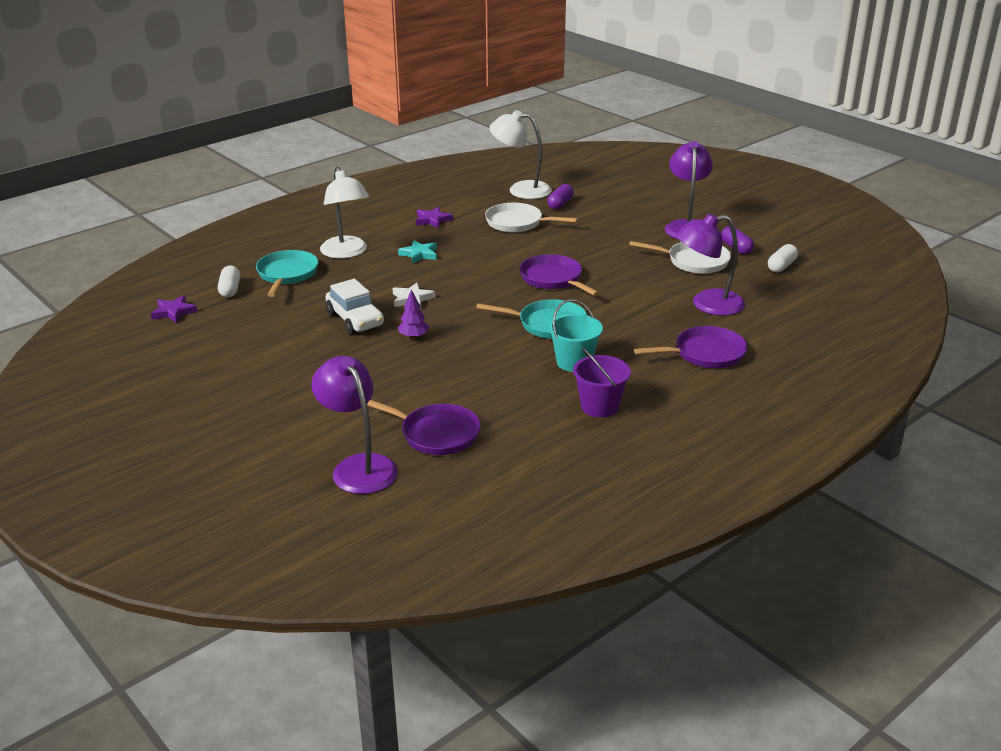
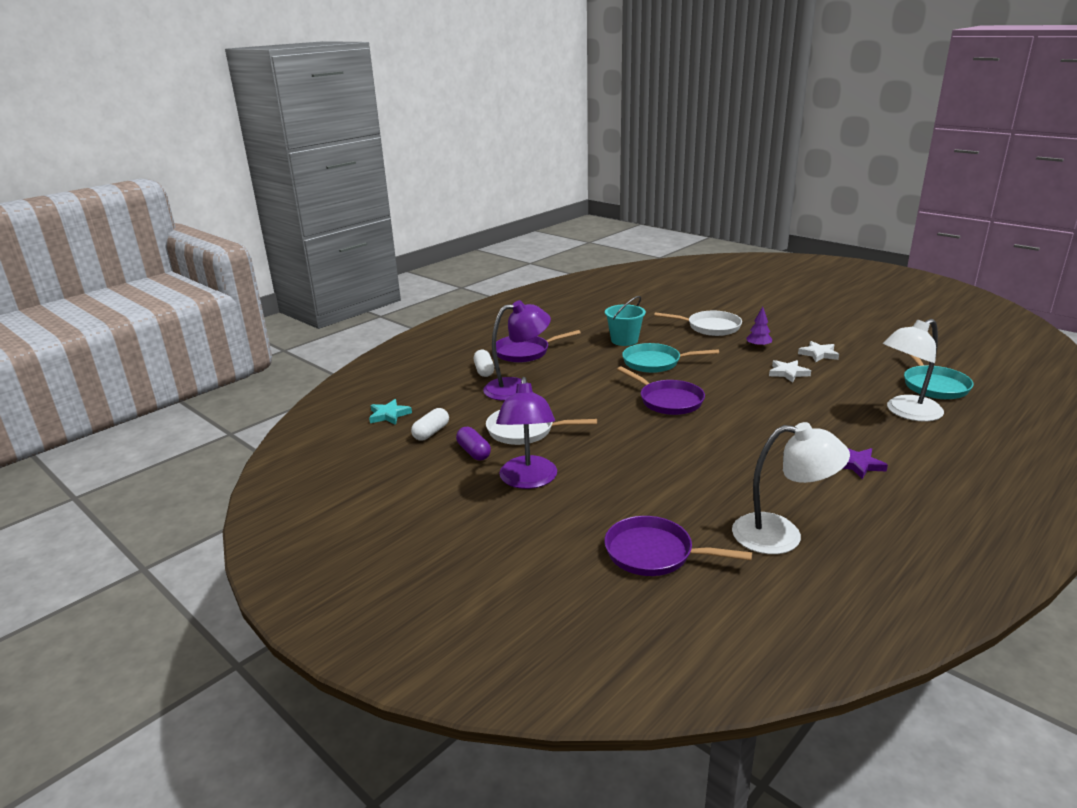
camera: 175 degrees right, 5 degrees down
purple star [151,295,198,323] -> none
white capsule [218,265,240,297] -> white capsule moved to [473,350,494,377]
purple lamp [311,356,398,494] -> none
white lamp [320,167,369,259] -> white lamp turned 90 degrees counterclockwise [883,319,944,422]
white car [326,279,384,334] -> white star [798,341,839,362]
purple pan [367,399,481,455] -> purple pan moved to [605,516,752,576]
turquoise star [398,240,437,264] -> turquoise star moved to [369,399,412,425]
white pan [485,203,578,232] -> white pan moved to [654,311,742,336]
purple capsule [547,184,574,210] -> none
purple bucket [573,347,631,418] -> none

